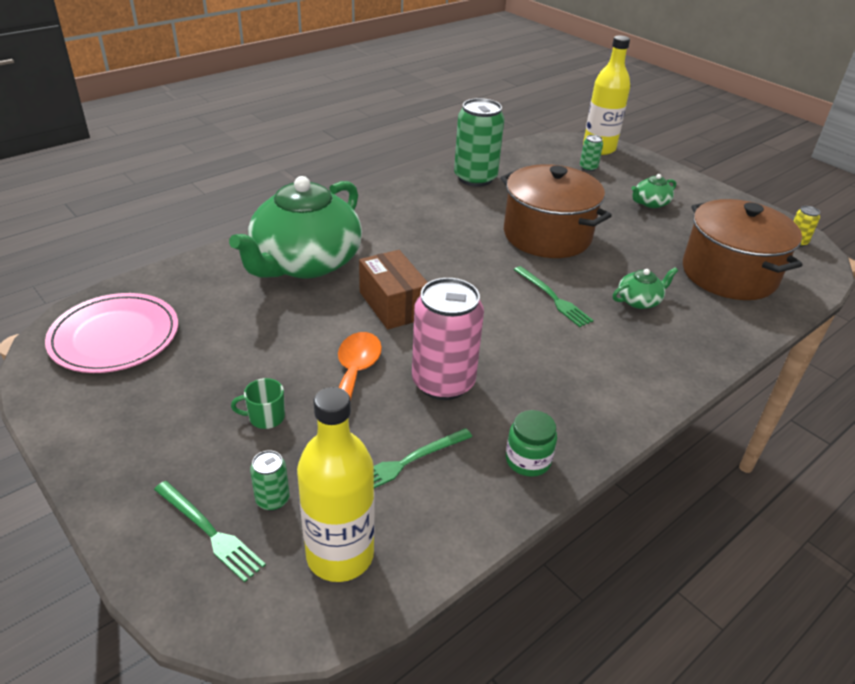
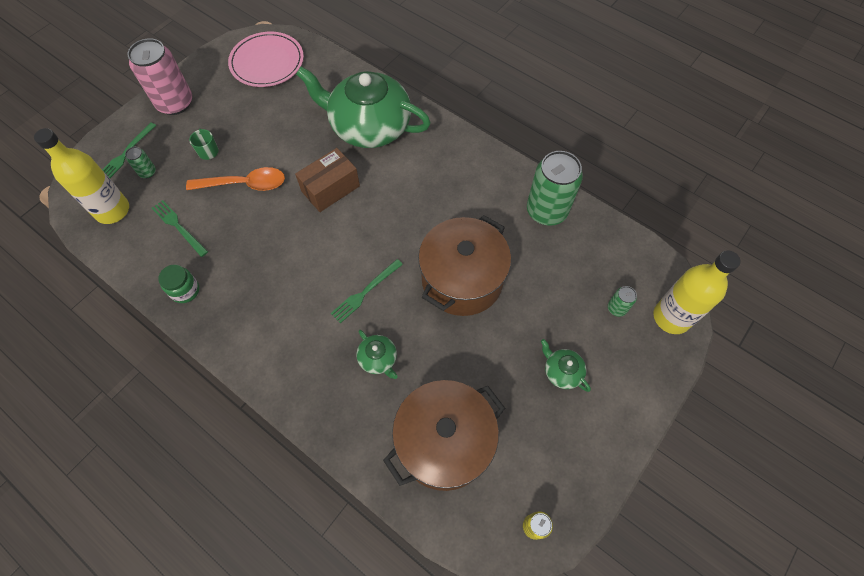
camera: 80 degrees right, 25 degrees up
pink can [412,278,484,400] -> pink can moved to [128,38,192,115]

